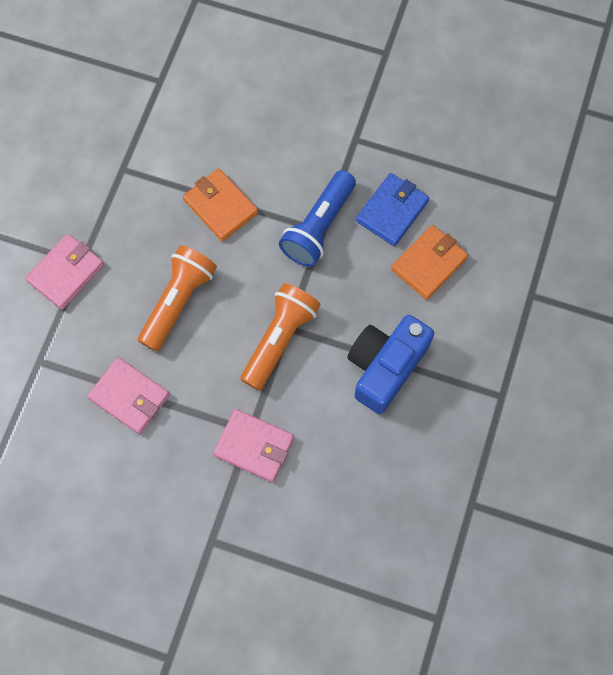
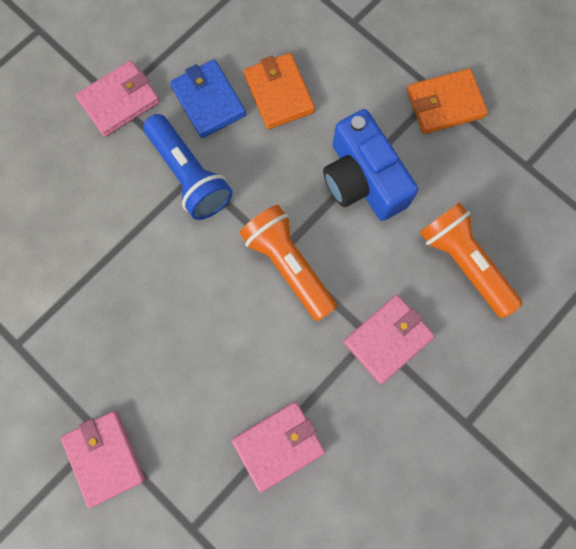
camera: 65 degrees left, 5 degrees up
orange flashlight [138,245,217,351] -> orange flashlight moved to [420,202,522,318]
orange wallet [183,168,258,242] -> orange wallet moved to [407,68,488,134]
none -> pink wallet [75,61,160,137]

